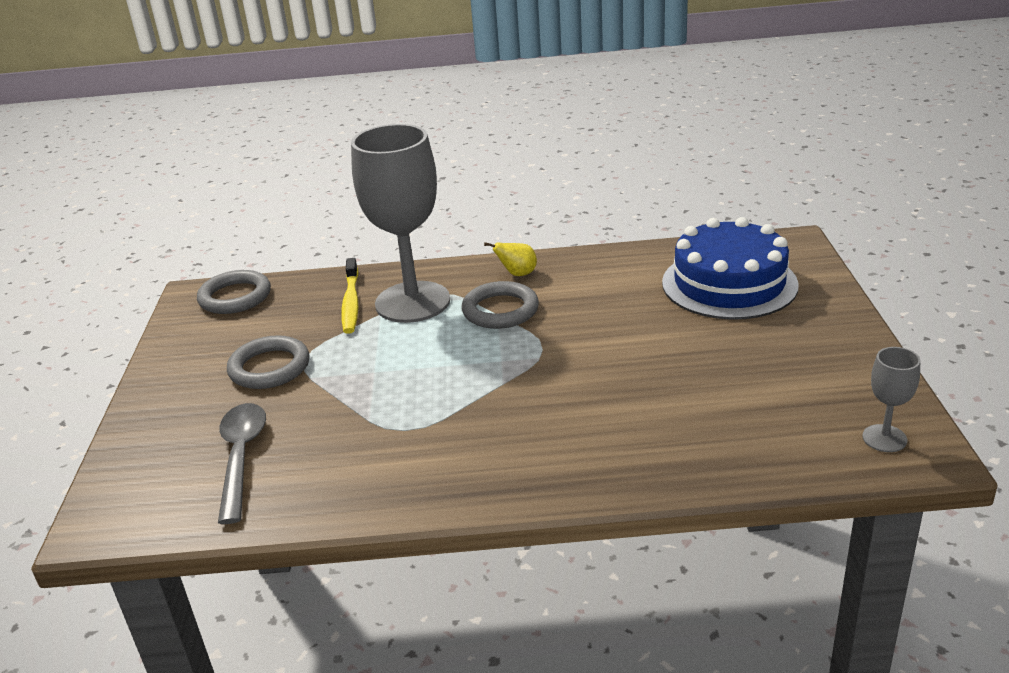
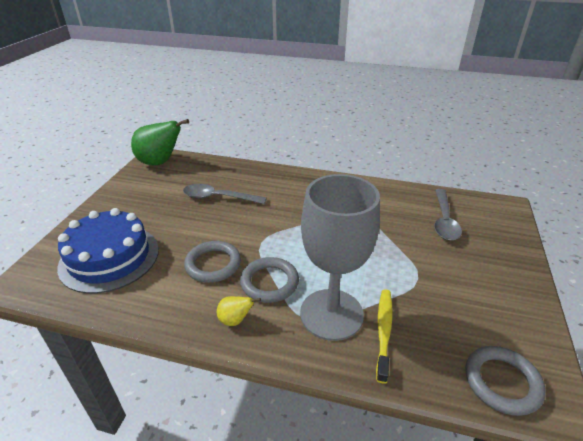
camera: 165 degrees left, 5 degrees up
grey ring [227,335,309,389] -> grey ring moved to [184,241,241,283]
grey goblet [862,347,920,452] -> green pear [131,119,189,165]
none -> grey spoon [183,184,267,204]

